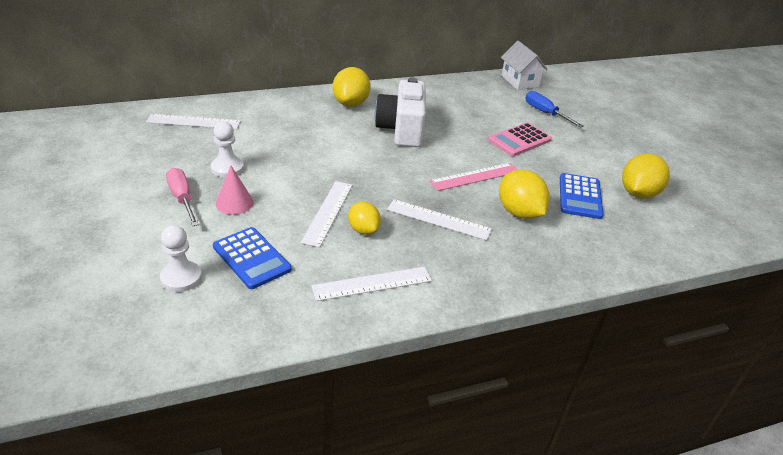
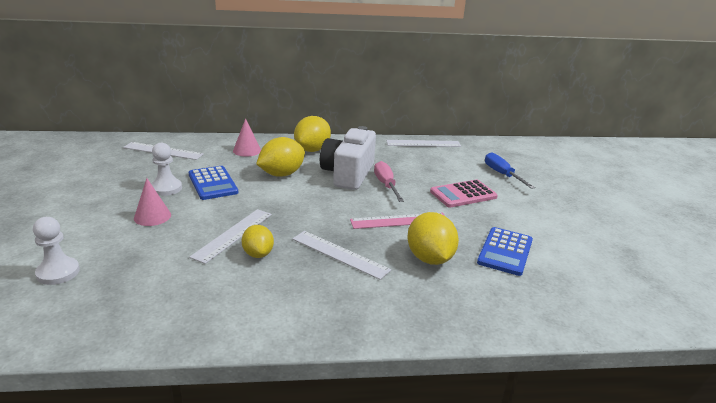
camera: 15 degrees right, 10 degrees down
pink screwdriver [166,168,199,226] -> pink screwdriver moved to [374,161,404,202]
blue calculator [213,227,292,289] -> blue calculator moved to [189,166,238,200]
white ruler [311,267,432,301] -> white ruler moved to [386,140,461,147]
white house [501,41,548,90] -> none
yellow lemon [622,153,670,199] -> yellow lemon moved to [256,137,305,177]
none -> pink cone [233,118,261,157]

